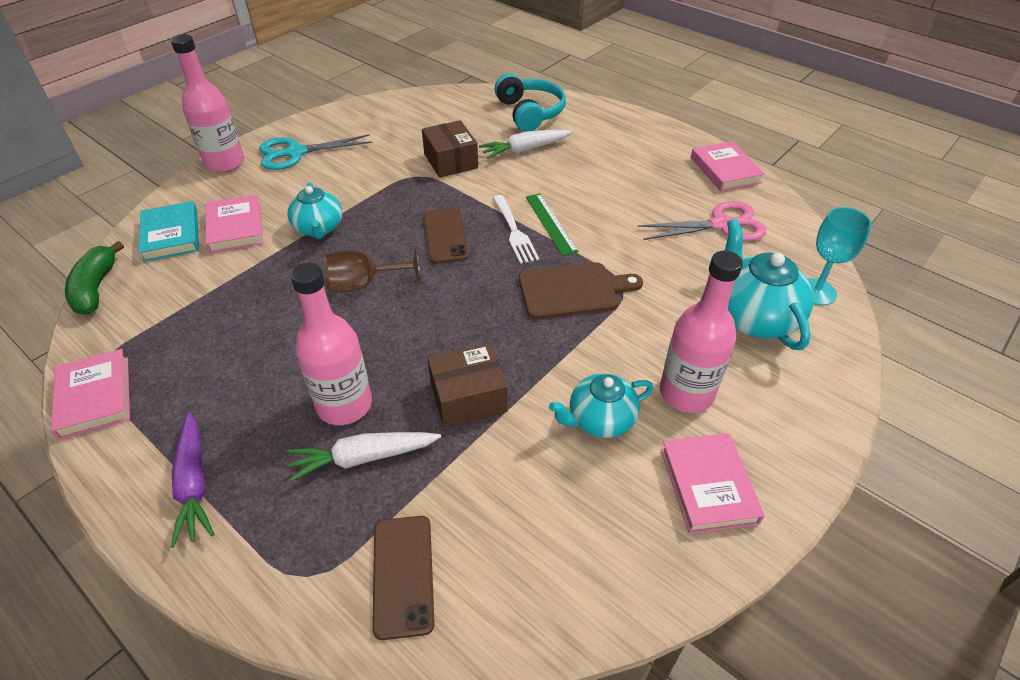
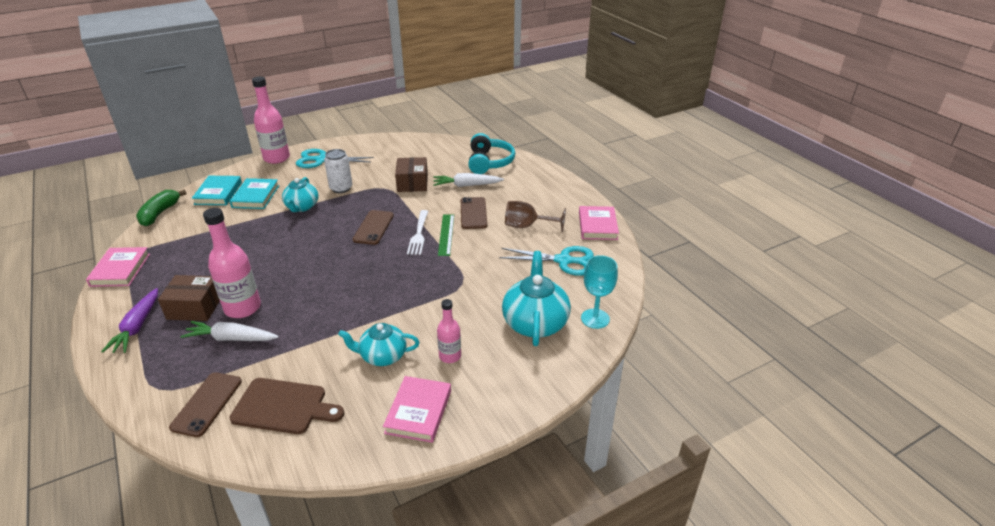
camera: 20 degrees right, 10 degrees down
pink book [205,194,263,253] -> turquoise book [230,178,279,209]
brown goblet [324,246,421,292] -> brown goblet moved to [505,201,566,232]
brown box [427,343,508,427] -> brown box moved to [158,275,220,321]
brown cutting board [519,263,643,319] -> brown cutting board moved to [229,378,344,434]
pink scissors [637,201,767,241] -> turquoise scissors [499,246,594,276]
pink bottle [660,251,743,413] -> pink bottle [437,299,461,363], size x0.57
none -> white can [324,149,352,193]
none -> brown phone [461,197,487,229]

